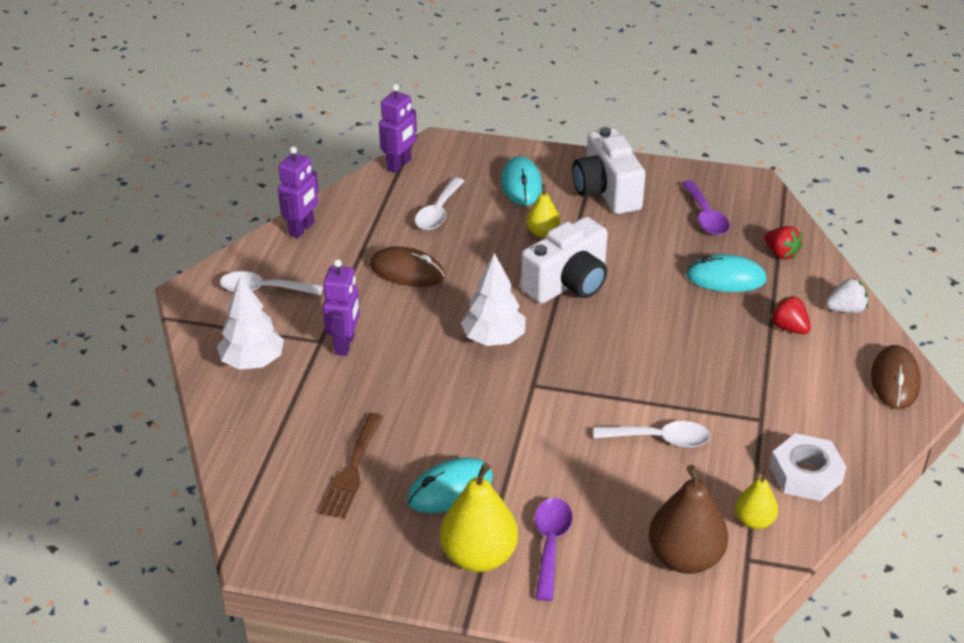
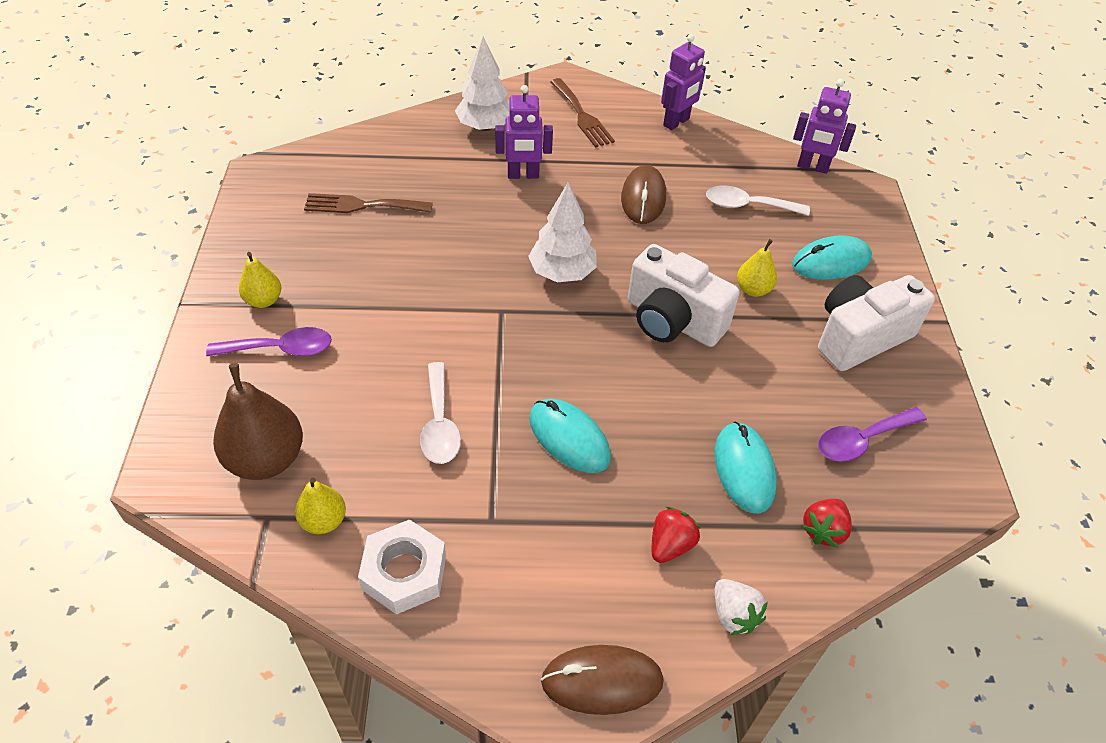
camera: 75 degrees right, 10 degrees up
white spoon [220,271,323,295] -> brown fork [550,78,615,147]
purple robot [278,146,318,238] -> purple robot turned 60 degrees counterclockwise [661,34,706,130]
turquoise mouse [407,458,493,513] -> turquoise mouse moved to [529,399,611,473]
yellow pear [440,463,518,572] -> yellow pear [239,252,281,308], size x0.56

